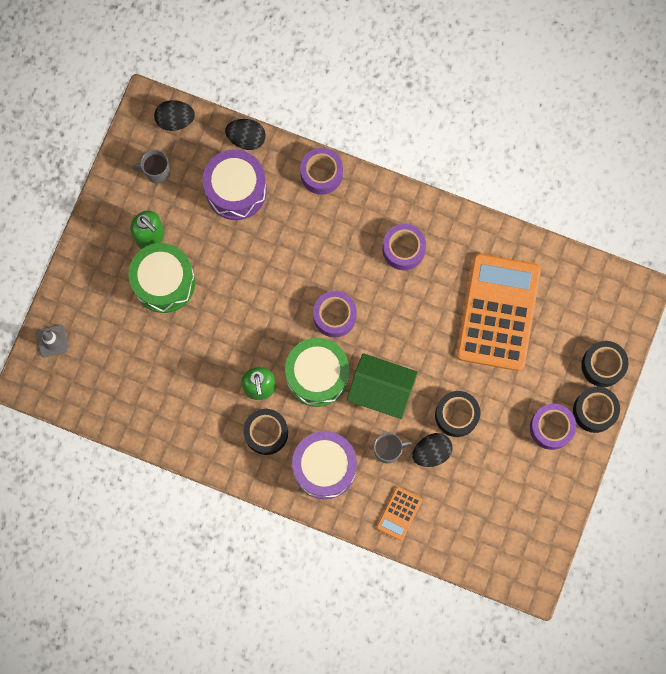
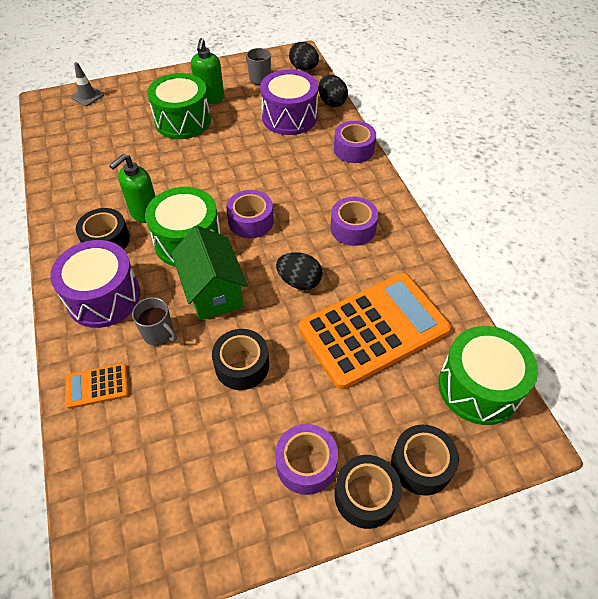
camera: 50 degrees right, 25 degrees down
black egg [412,433,453,467] -> black egg moved to [276,252,323,290]
none -> green drum [438,326,538,425]

